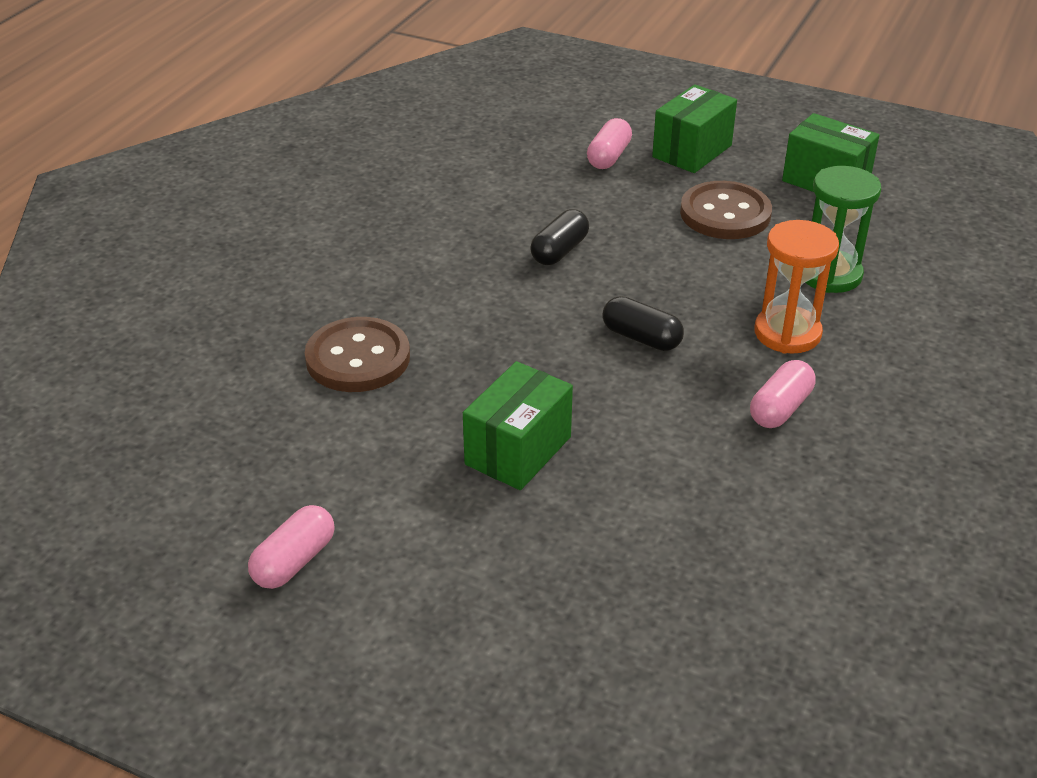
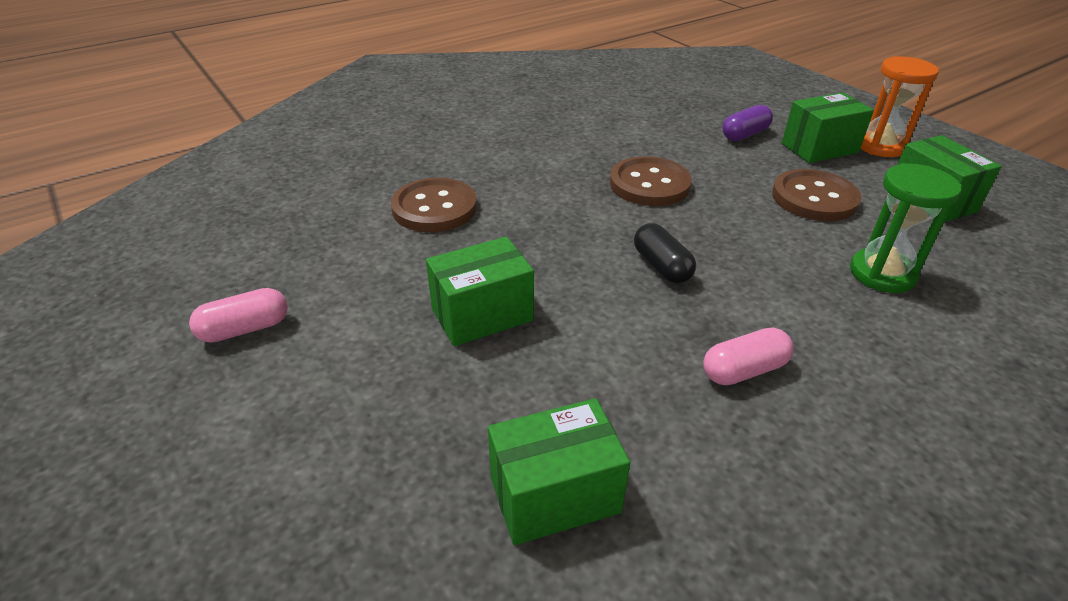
camera: 30 degrees right, 0 degrees up
black capsule [530,209,589,265] -> brown button [610,156,692,206]
pink capsule [587,118,632,169] -> purple capsule [722,105,773,141]
orange hourglass [754,220,839,354] -> orange hourglass moved to [860,56,939,157]
none -> green box [488,398,630,545]

